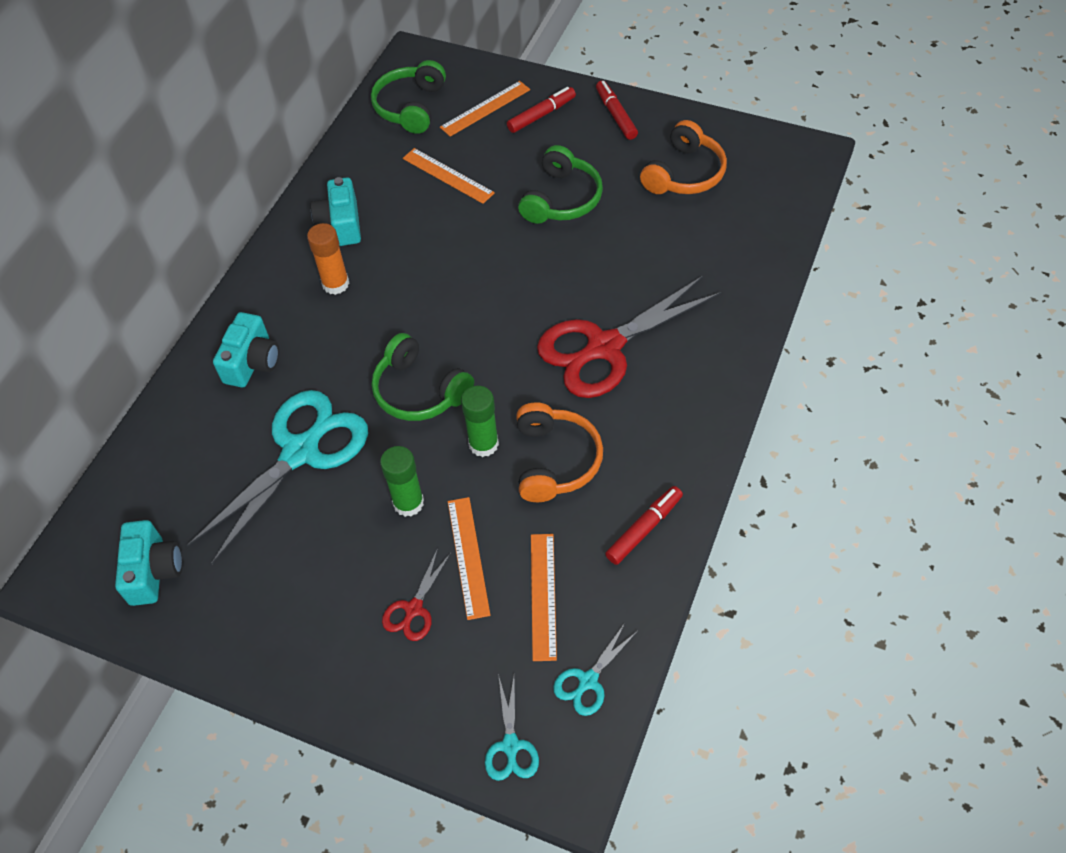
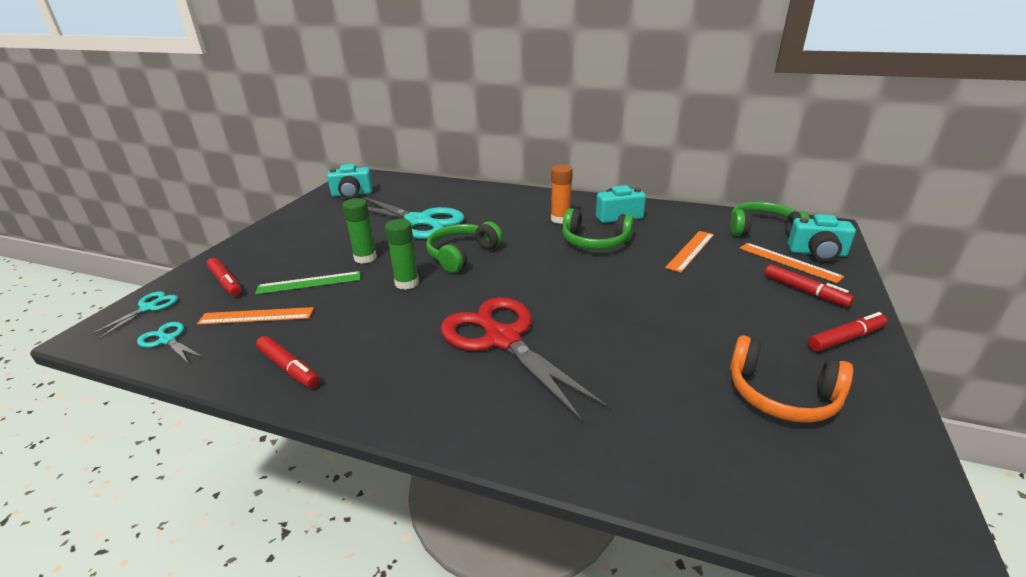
camera: 85 degrees right, 25 degrees down
turquoise camera [213,312,279,387] -> turquoise camera moved to [787,214,856,261]
red scissors [382,548,451,641] -> none
orange ruler [448,497,491,620] -> green ruler [255,271,360,294]
turquoise scissors [485,674,539,781] -> turquoise scissors turned 120 degrees clockwise [90,291,178,339]
orange headphones [516,402,603,502] -> none
green headphones [518,145,603,224] -> green headphones moved to [562,208,634,250]
none -> red marker [207,258,242,296]

